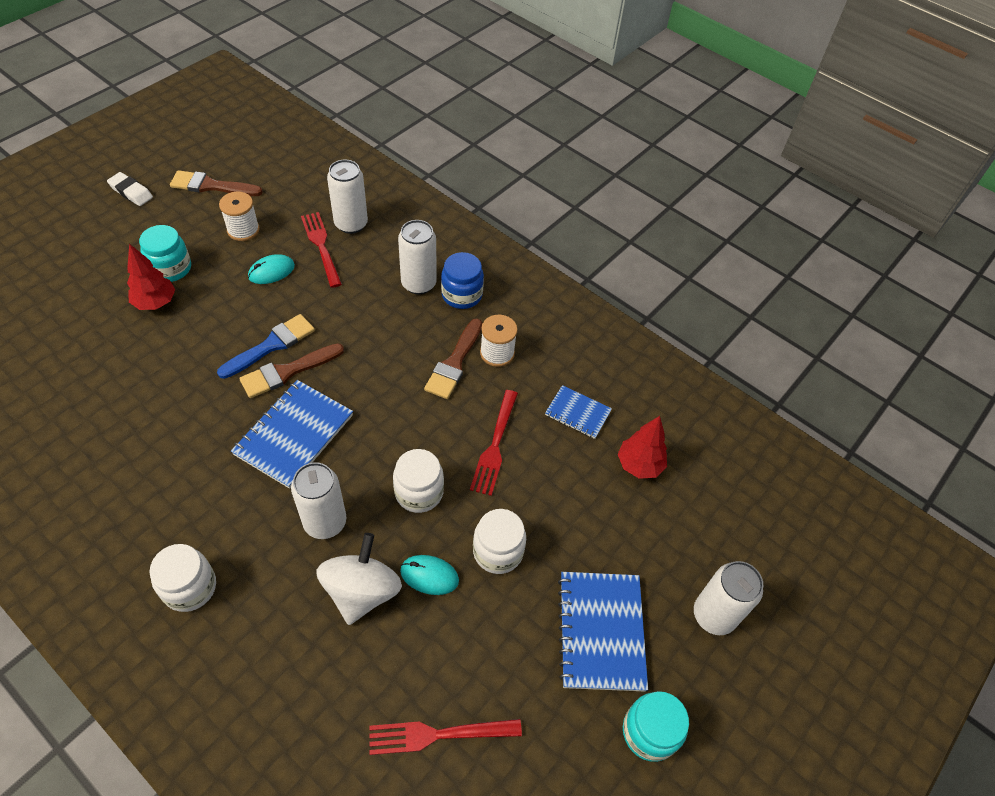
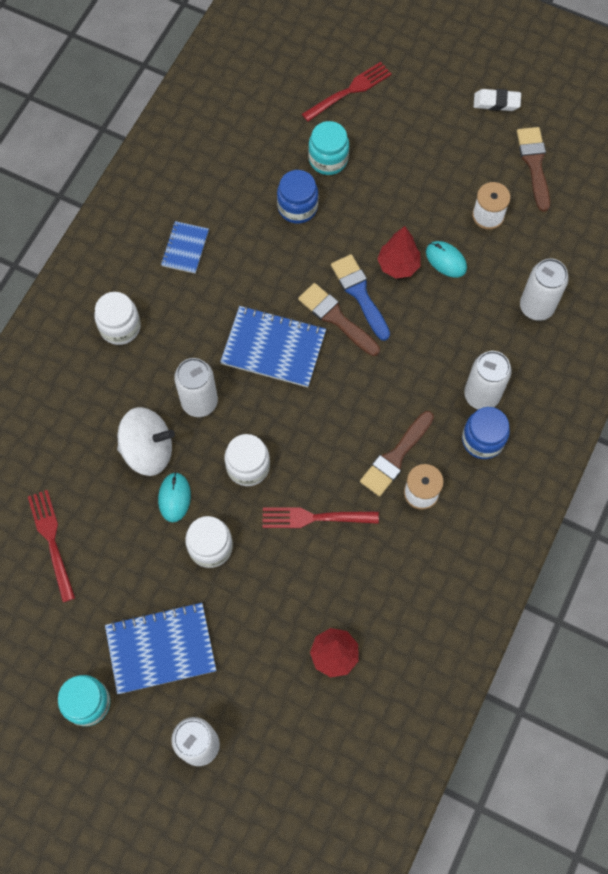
camera: 80 degrees right, 15 degrees up
white eraser [107,172,153,206] -> white eraser turned 75 degrees clockwise [474,89,521,111]
red tree [127,244,176,310] -> red tree moved to [377,226,421,279]
turquoise jar [139,225,191,282] -> turquoise jar moved to [308,121,349,175]
blue brush [217,314,315,379] -> blue brush turned 150 degrees counterclockwise [331,254,390,341]
red fork [301,212,342,288] -> red fork moved to [302,62,392,122]
brown brush [424,318,482,399] -> brown brush turned 60 degrees counterclockwise [360,411,434,497]
blue notebook [545,385,612,439] -> blue notebook moved to [161,221,209,274]
none -> blue jar [277,170,318,224]

